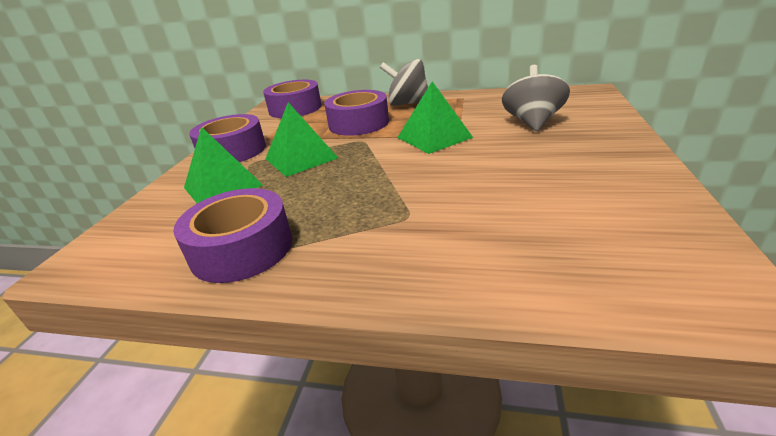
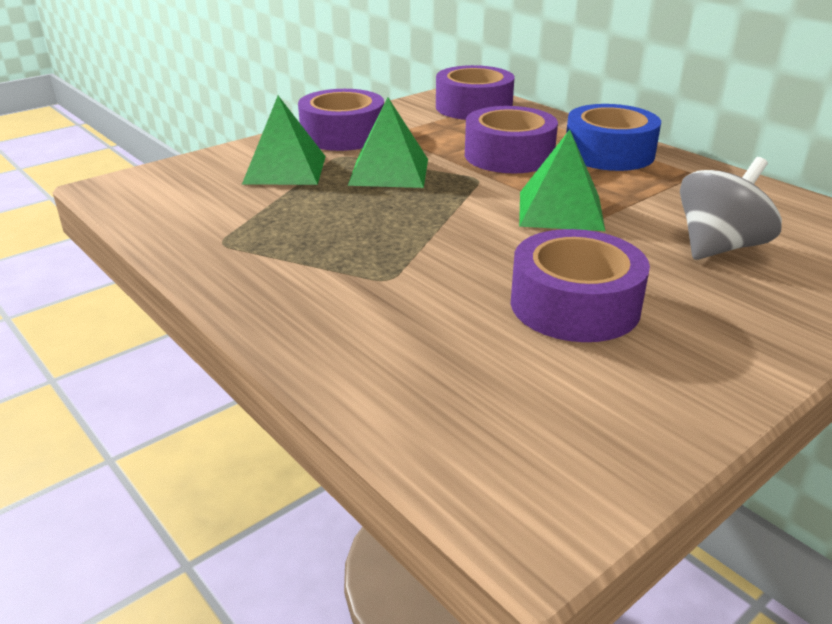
camera: 35 degrees right, 0 degrees up
purple tape [173,188,292,283] -> purple tape moved to [511,229,650,342]
grey spinning top [380,59,428,106] -> blue tape [566,104,661,171]

